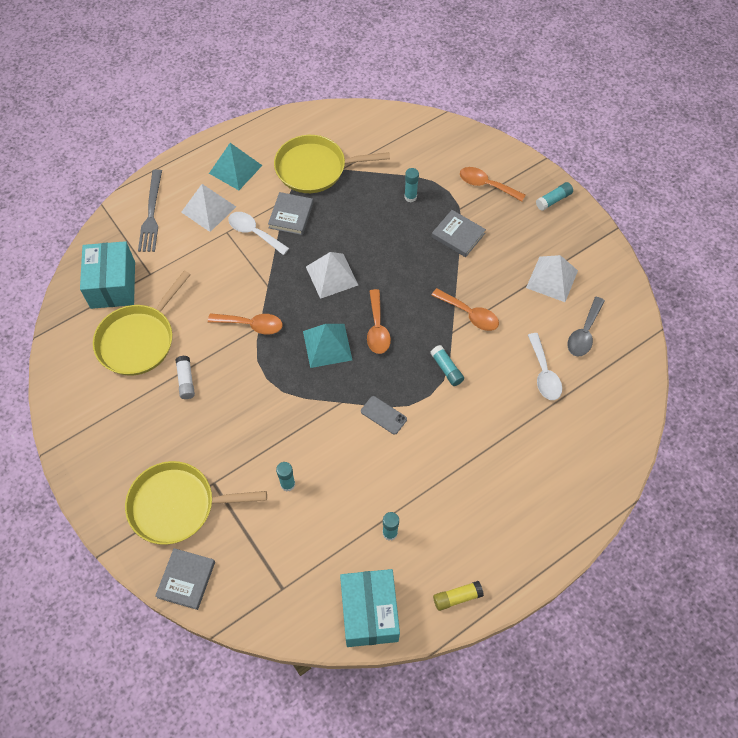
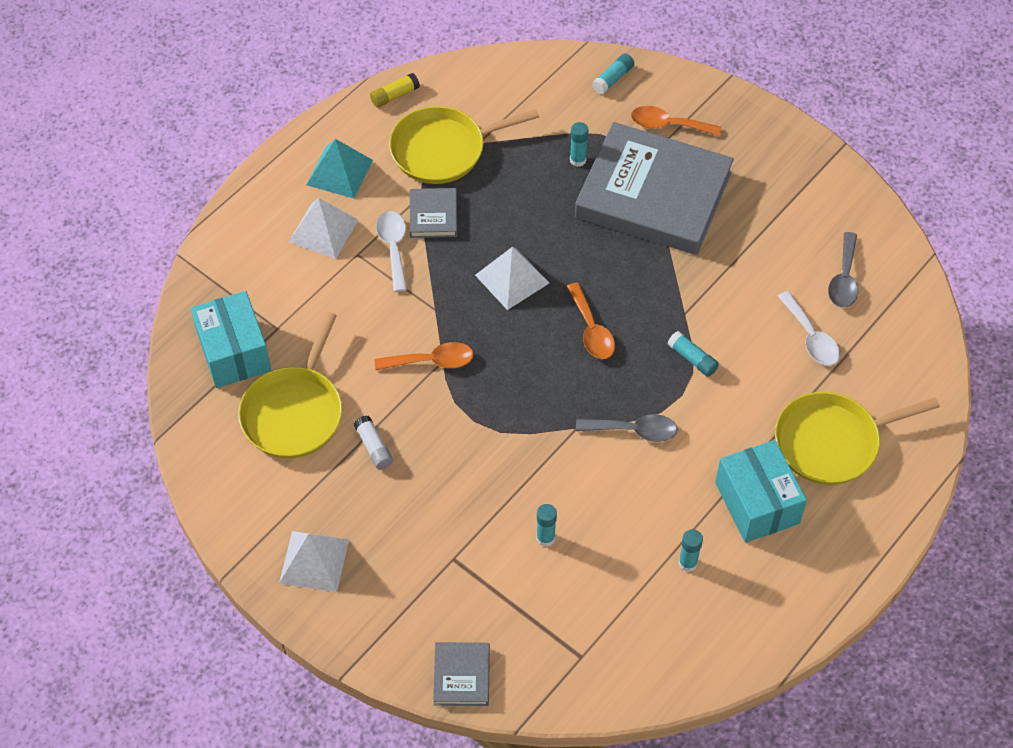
camera: 15 degrees left, 5 degrees down
yellow pan [125,461,267,545] -> yellow pan moved to [775,392,940,485]
grey fork [138,169,162,252] -> none
white spoon [228,212,289,255] -> white spoon turned 60 degrees clockwise [376,211,407,292]
turquoise pyramid [303,324,352,368] -> none
turquoise box [340,569,400,647] -> turquoise box moved to [715,440,807,543]
grey phone [361,396,407,435] -> grey spoon [576,414,678,442]
orange spoon [431,288,499,331] -> none
grey book [432,210,486,257] -> grey book [575,122,734,255], size x2.40
yellow glue stick [433,581,484,611] -> yellow glue stick moved to [370,73,420,107]
white pyramid [526,255,578,302] -> white pyramid moved to [279,531,349,592]
turquoise glue stick [536,182,573,211] -> turquoise glue stick moved to [592,53,634,94]

